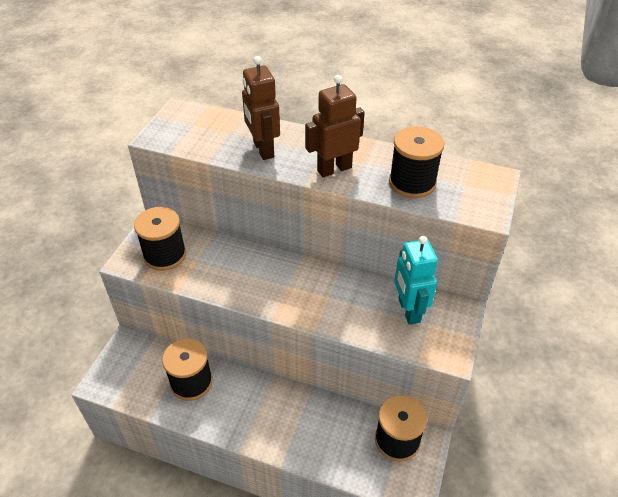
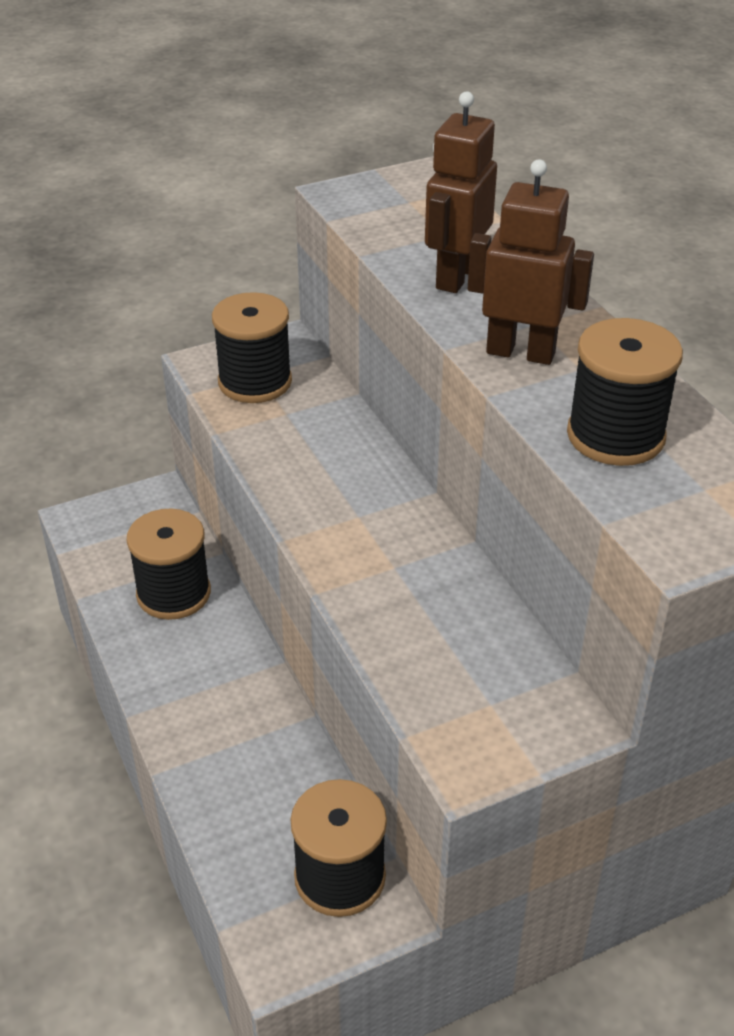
camera: 45 degrees right, 5 degrees down
turquoise robot [394,236,438,325] -> none

